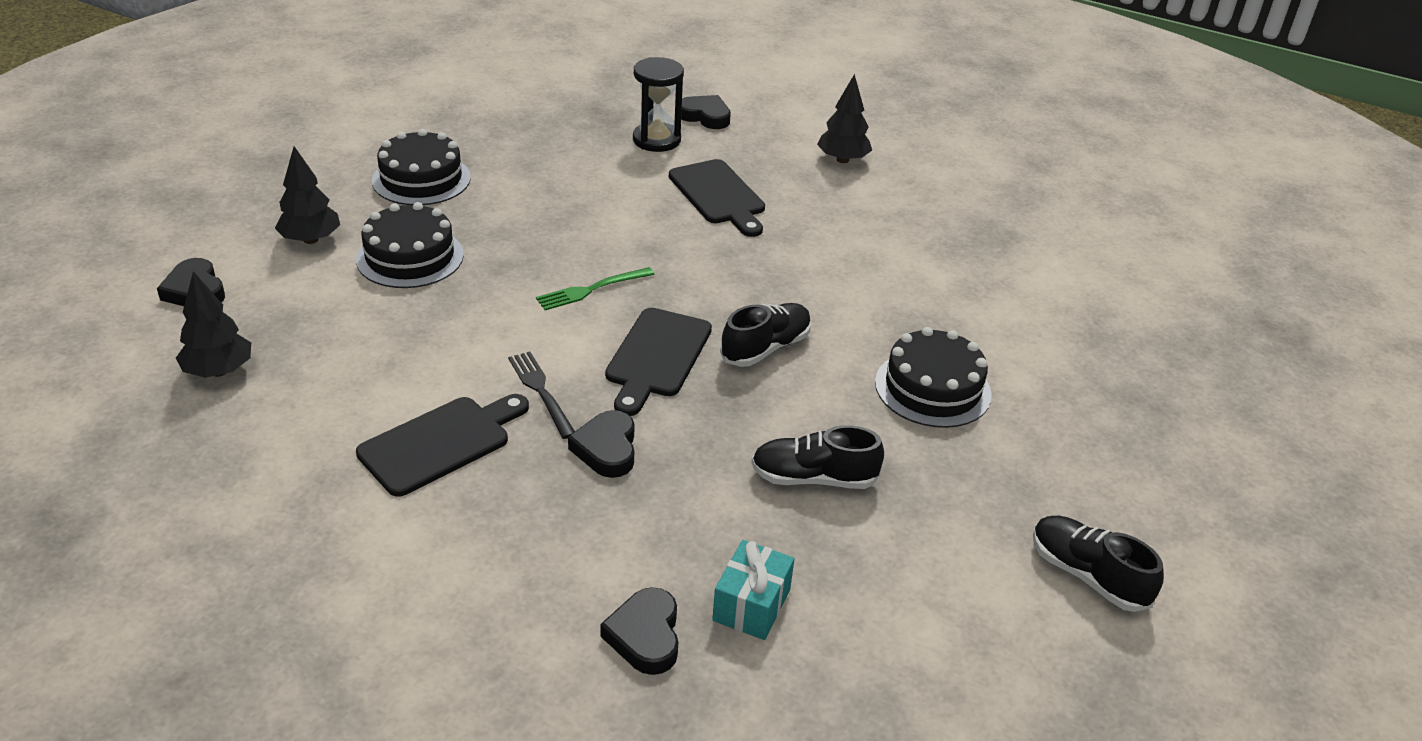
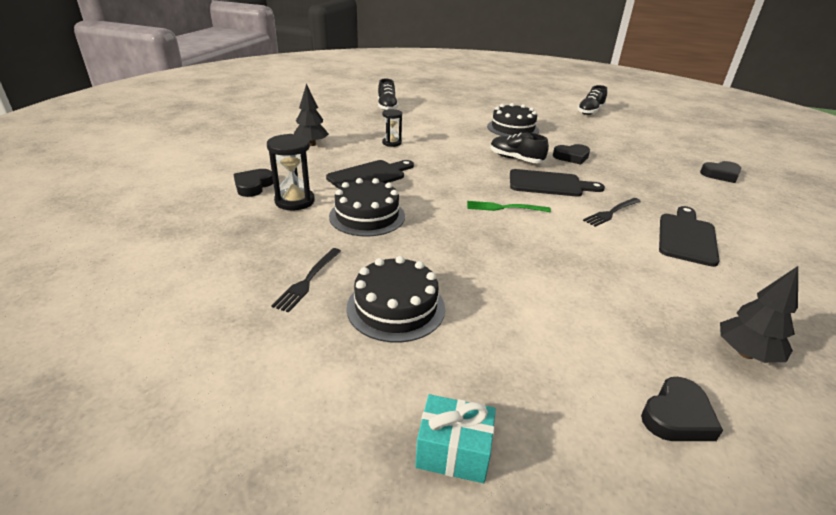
camera: 100 degrees left, 5 degrees down
black tree [275,146,340,244] -> none
black cake [356,202,464,288] -> black cake moved to [329,178,405,237]
black cutting board [356,394,529,497] -> black cutting board turned 75 degrees clockwise [659,206,720,267]
green fork [536,267,655,310] -> green fork turned 135 degrees clockwise [467,201,551,212]
black heart [568,410,634,478] -> black heart moved to [553,144,590,165]
turquoise gift [712,540,794,640] -> turquoise gift moved to [415,394,496,483]
black shoe [751,425,884,489] -> black shoe moved to [378,78,398,110]
none -> black fork [271,248,341,313]
none -> black hourglass [382,109,402,147]

